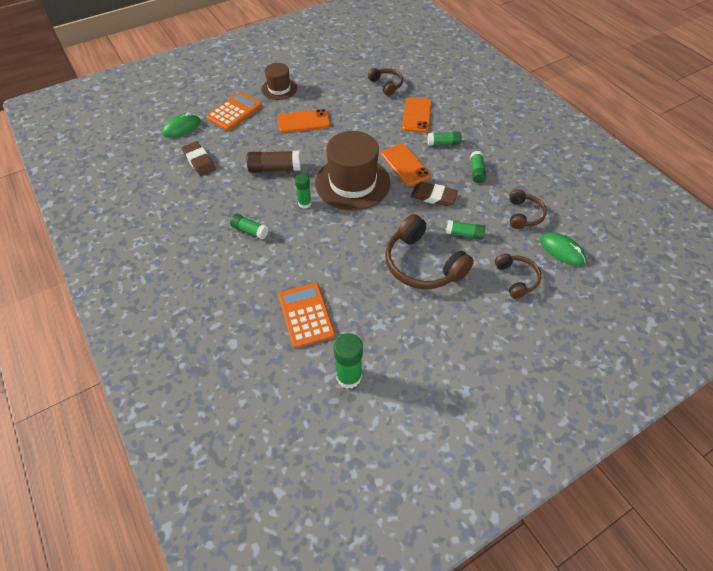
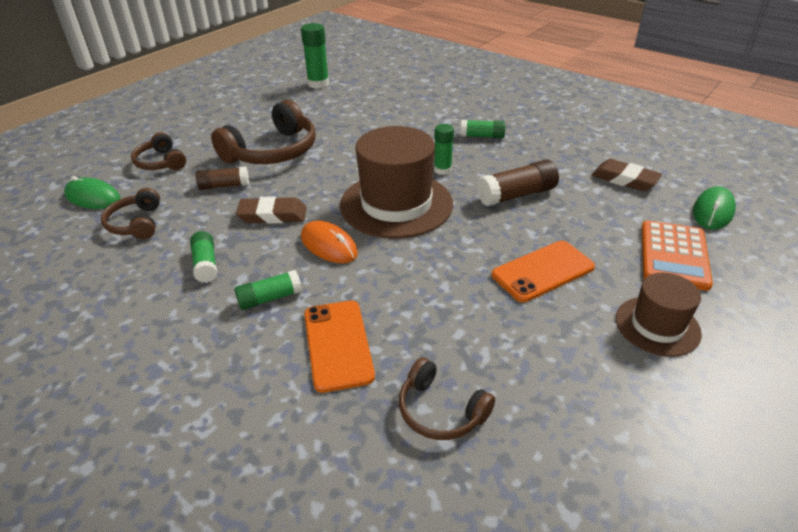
camera: 160 degrees right, 15 degrees down
orange calculator [278,283,335,348] -> none
orange phone [381,144,431,186] -> orange mouse [301,221,358,263]
brown headphones [385,214,474,289] -> brown headphones turned 105 degrees clockwise [211,100,316,164]
green glue stick [446,220,485,240] -> brown glue stick [196,167,249,190]

